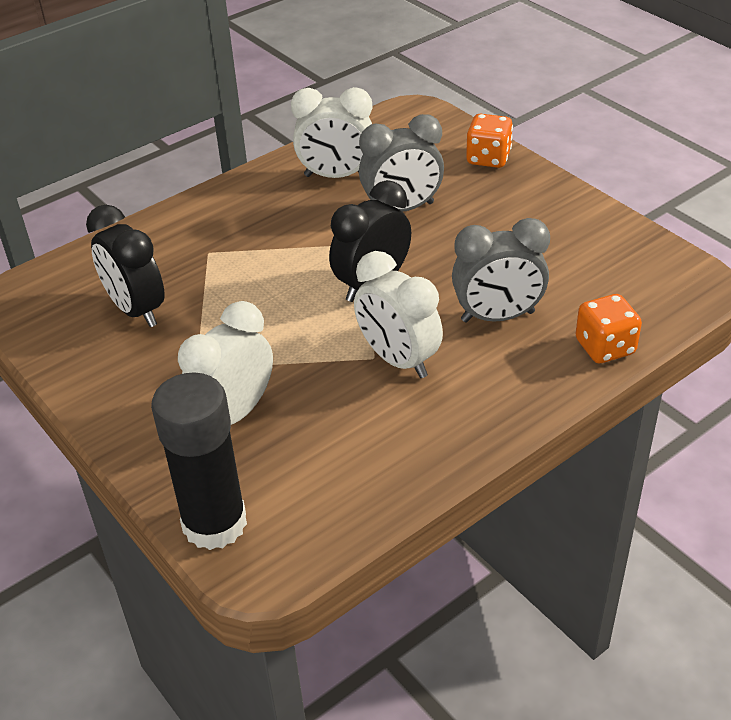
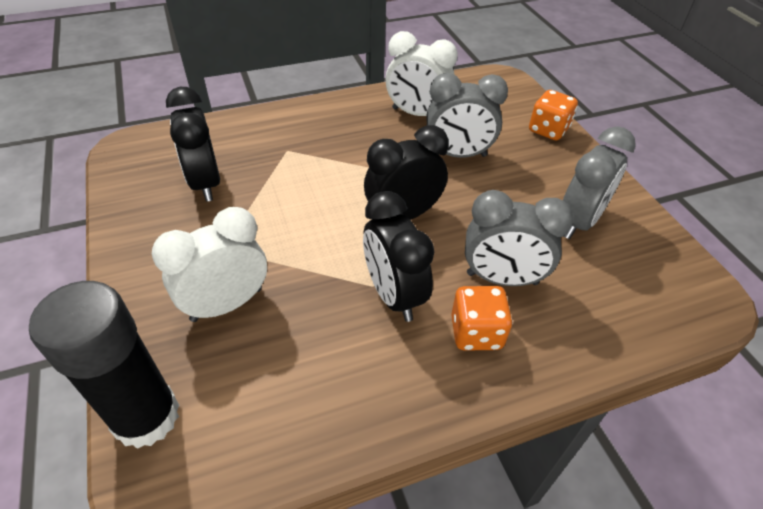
camera: 15 degrees right, 5 degrees up
white clock [354,251,443,378] -> black clock [363,191,434,322]
orange dice [575,294,642,363] -> orange dice moved to [451,286,513,351]
none -> grey clock [562,126,636,239]

